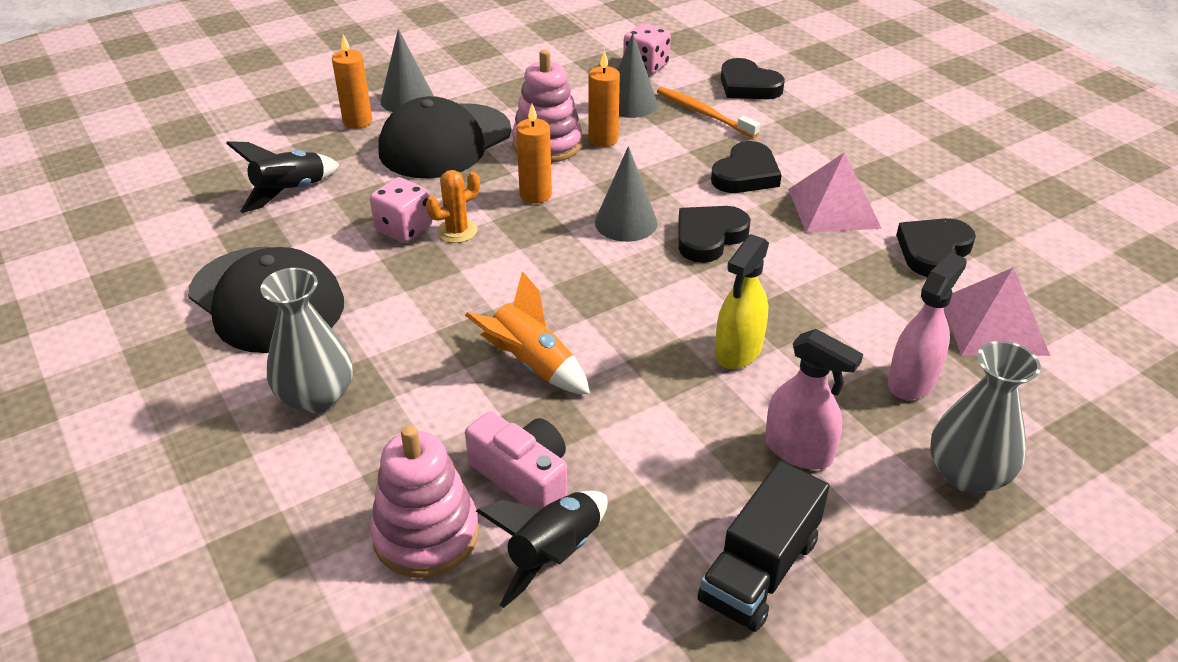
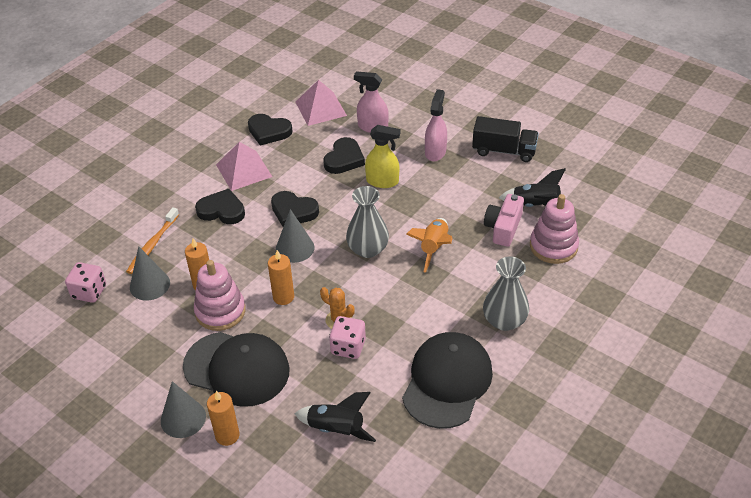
camera: 110 degrees left, 5 degrees up
black heart [721,58,785,99] -> black heart moved to [323,137,365,174]
grey vase [930,341,1041,493] -> grey vase moved to [346,186,389,258]

